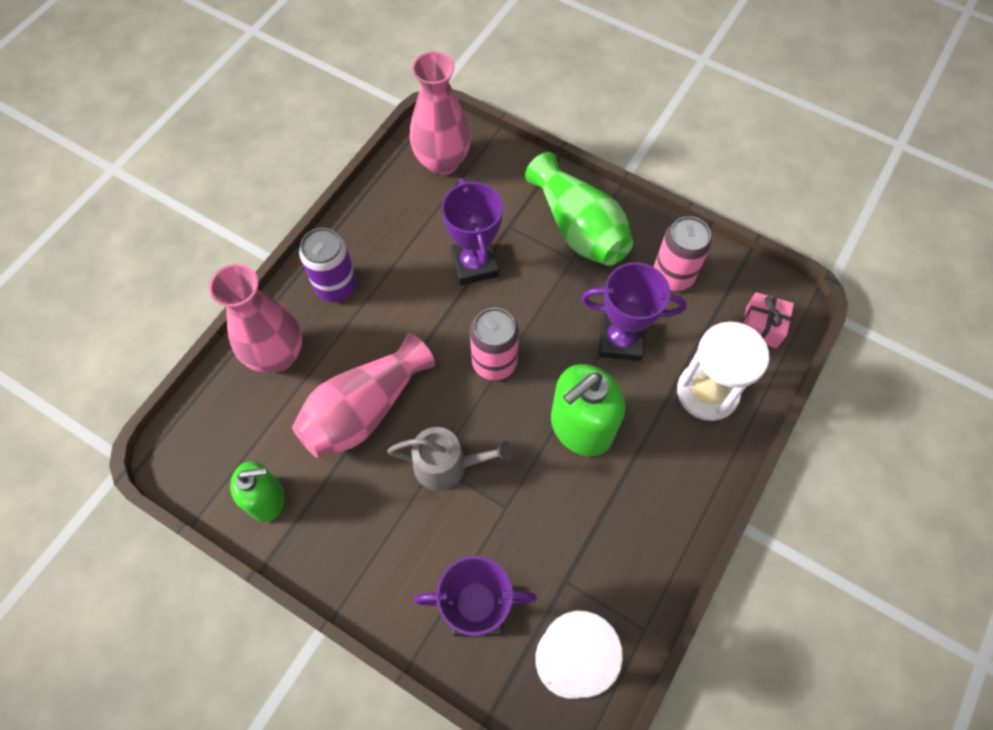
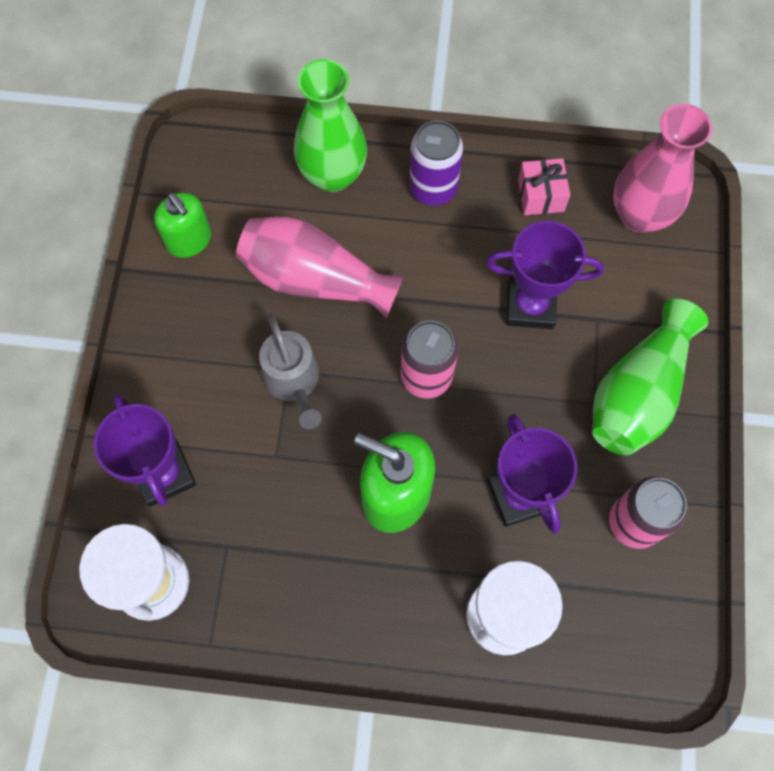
camera: 65 degrees right, 5 degrees up
pink vase [209,264,302,373] -> green vase [294,59,367,192]
purple trophy [441,178,503,285] -> purple trophy turned 45 degrees clockwise [486,221,604,329]
pink gift [742,292,794,348] -> pink gift moved to [518,158,570,215]

